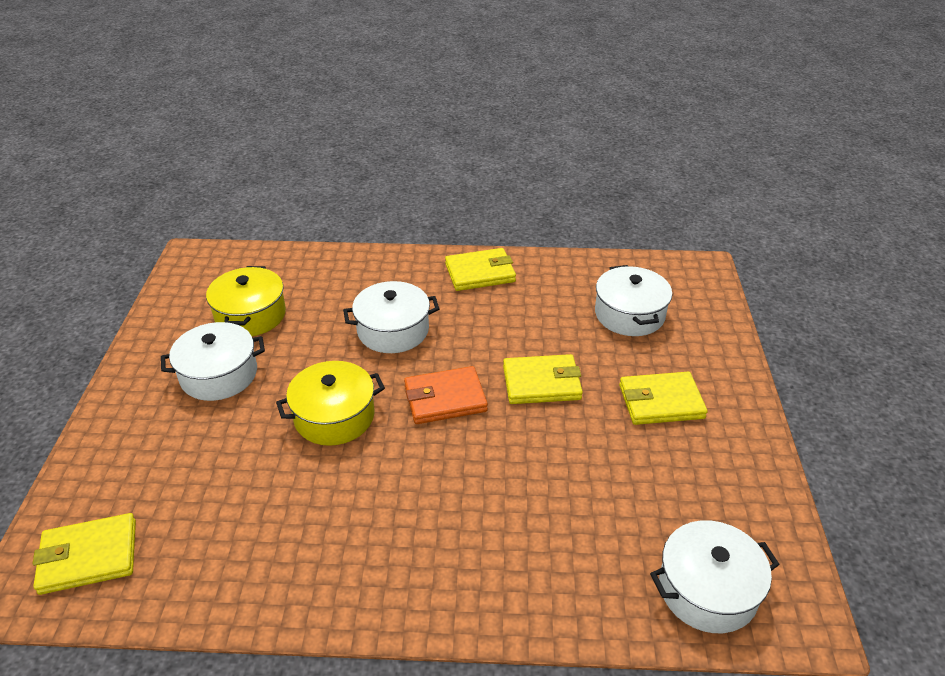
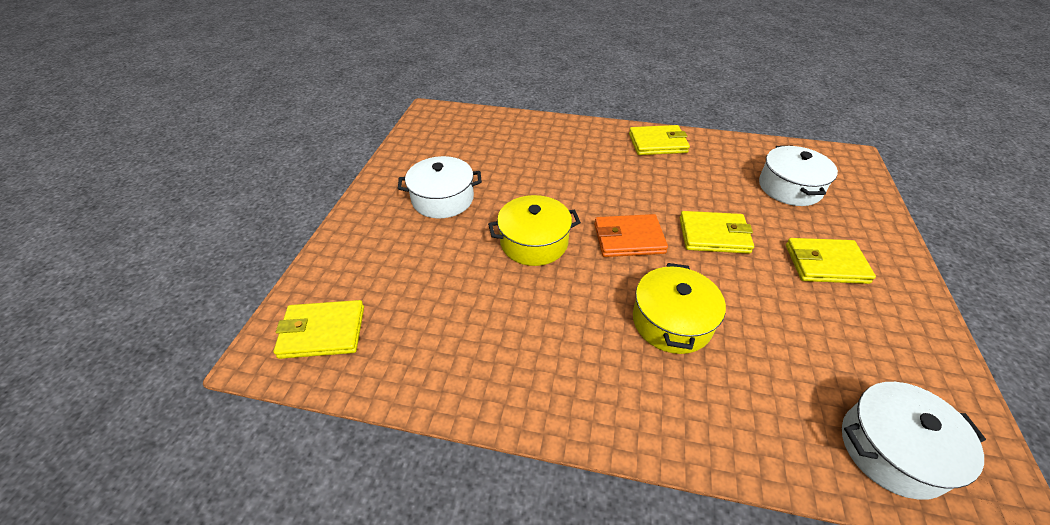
camera: 10 degrees right, 5 degrees up
yellow pot [206,266,286,336] -> yellow pot moved to [633,263,726,354]
white pot [343,281,439,353] -> none

